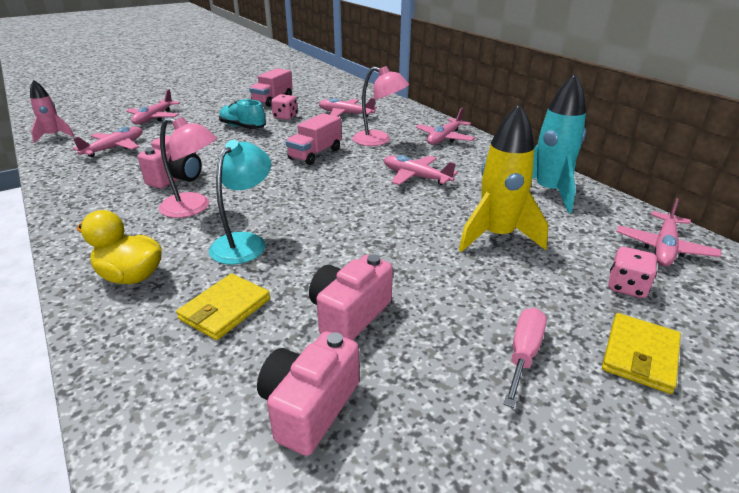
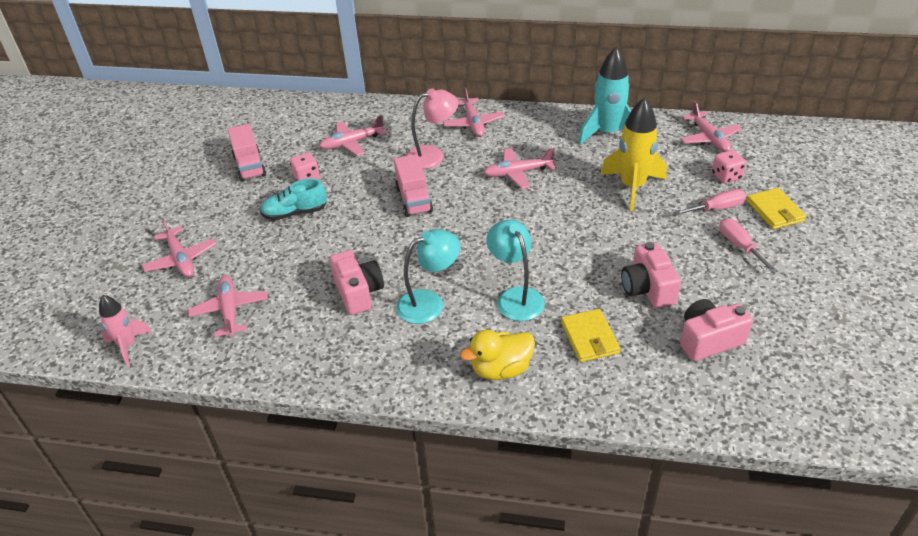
camera: 45 degrees left, 10 degrees up
pink lamp [159,117,217,218] -> turquoise lamp [396,229,460,324]
pink camera [257,331,359,456] -> pink camera turned 90 degrees clockwise [680,299,753,361]
none -> pink screwdriver [674,189,746,215]

